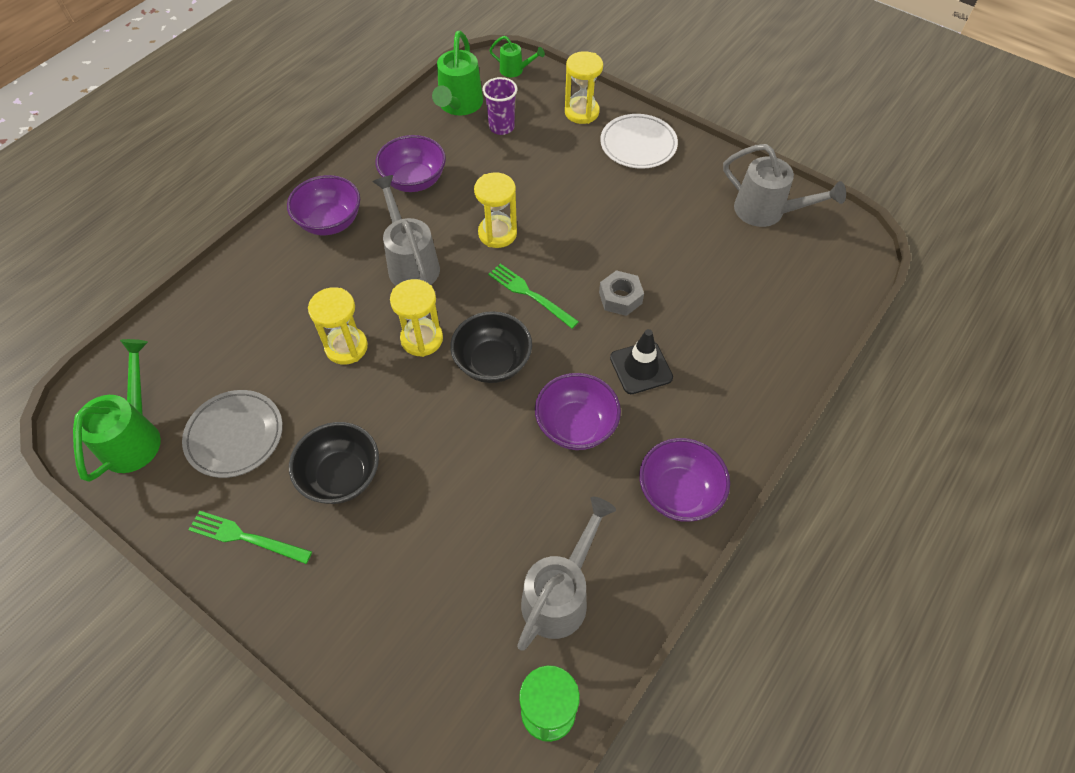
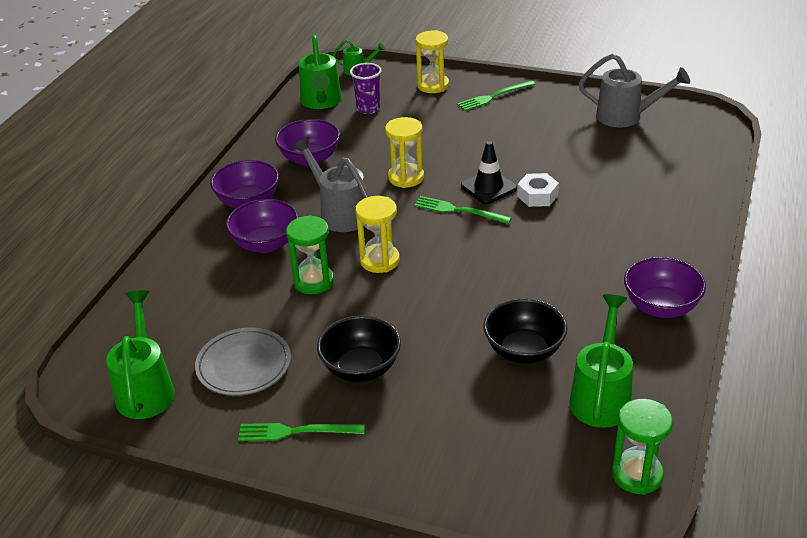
camera: 15 degrees left, 20 degrees down
yellow hourglass [308,287,368,365] -> green hourglass [286,215,334,294]
black bowl [450,311,532,383] -> black bowl moved to [483,299,567,364]
grey watering can [517,497,616,651] -> green watering can [570,294,633,428]
purple bowl [535,373,621,450] -> purple bowl moved to [226,199,298,253]
grey nut [599,270,644,316] -> white nut [517,173,559,207]
white plate [600,114,678,169] -> green fork [457,81,535,111]
black traffic cone [610,329,673,394] -> black traffic cone moved to [461,141,517,204]

